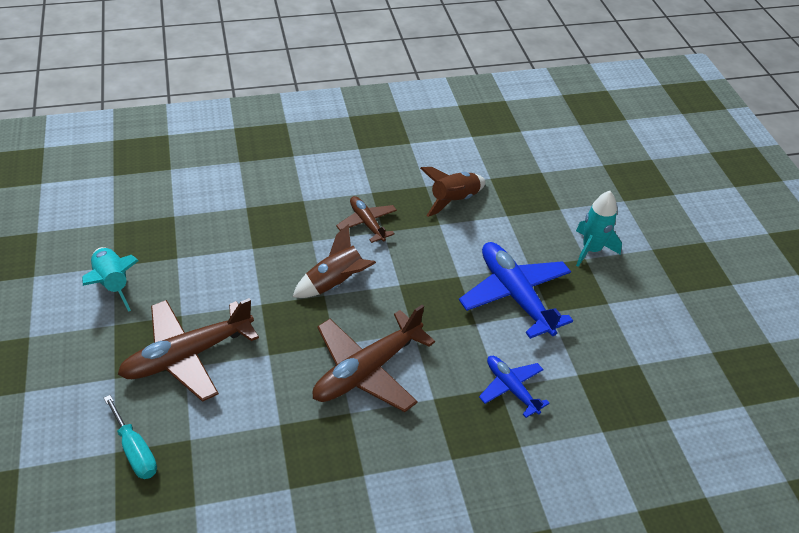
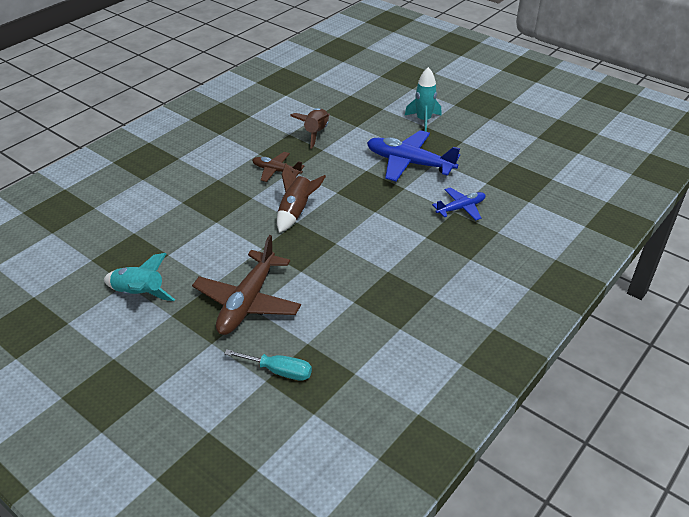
camera: 35 degrees left, 5 degrees down
brown plane [313,305,435,412] -> none
blue plane [479,356,550,418] -> blue plane turned 135 degrees clockwise [432,187,485,221]

